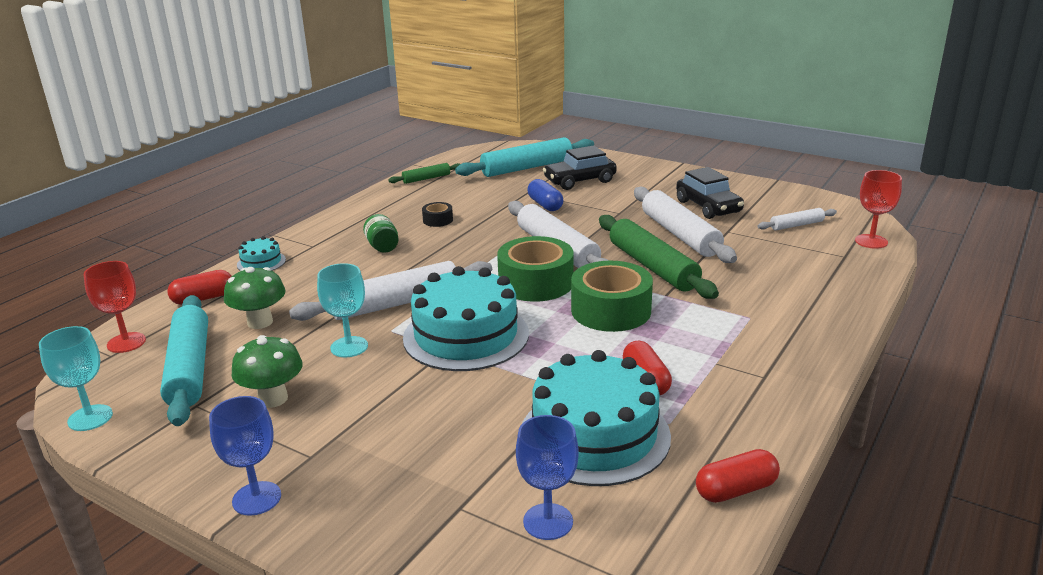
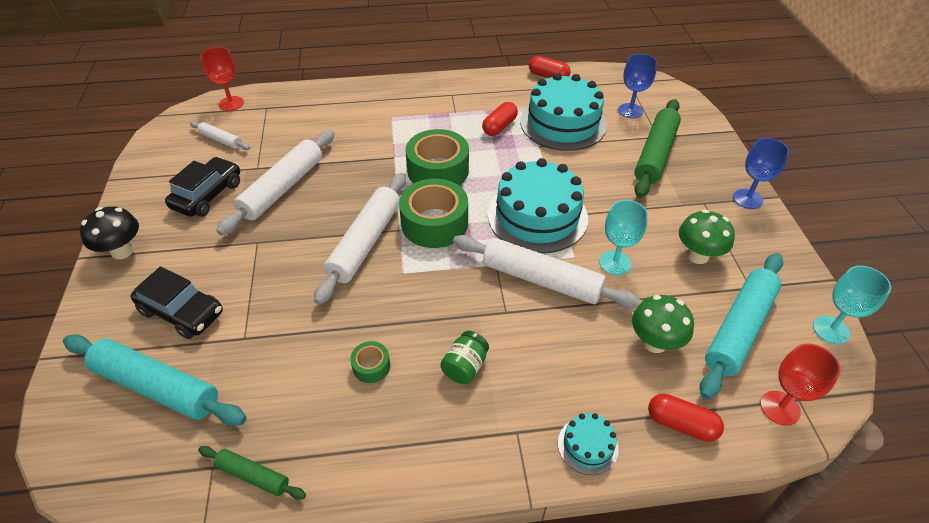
camera: 130 degrees left, 20 degrees up
black tape [422,202,453,227] -> green tape [350,341,390,383]
blue capsule [527,179,563,211] -> none
green rolling pin [599,215,719,299] -> green rolling pin moved to [634,99,681,198]
none -> black mushroom [80,206,139,260]

